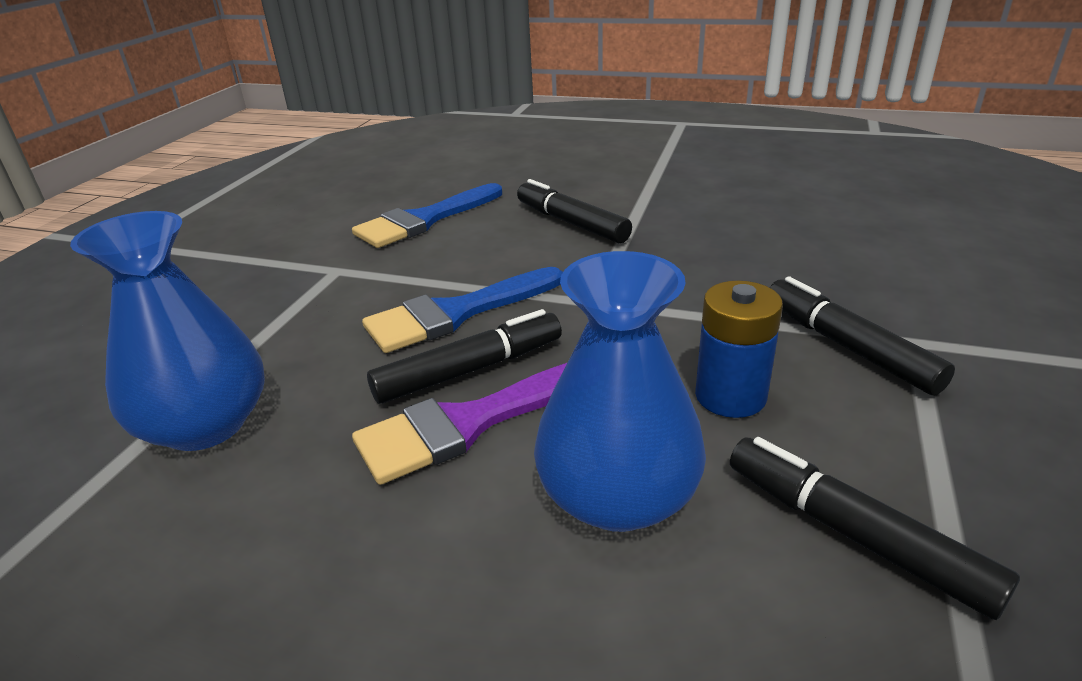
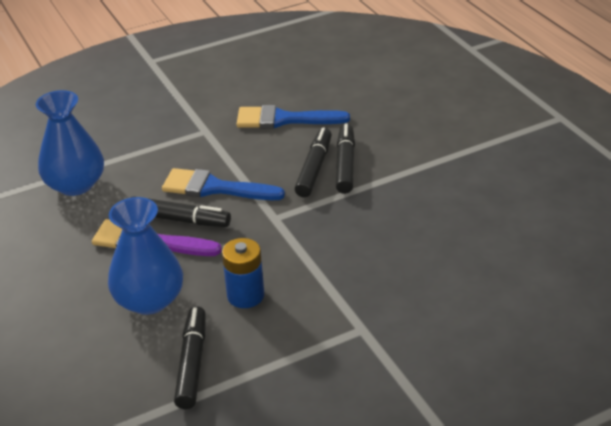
camera: 45 degrees right, 5 degrees up
black marker [770,276,955,396] -> black marker moved to [295,128,332,197]

